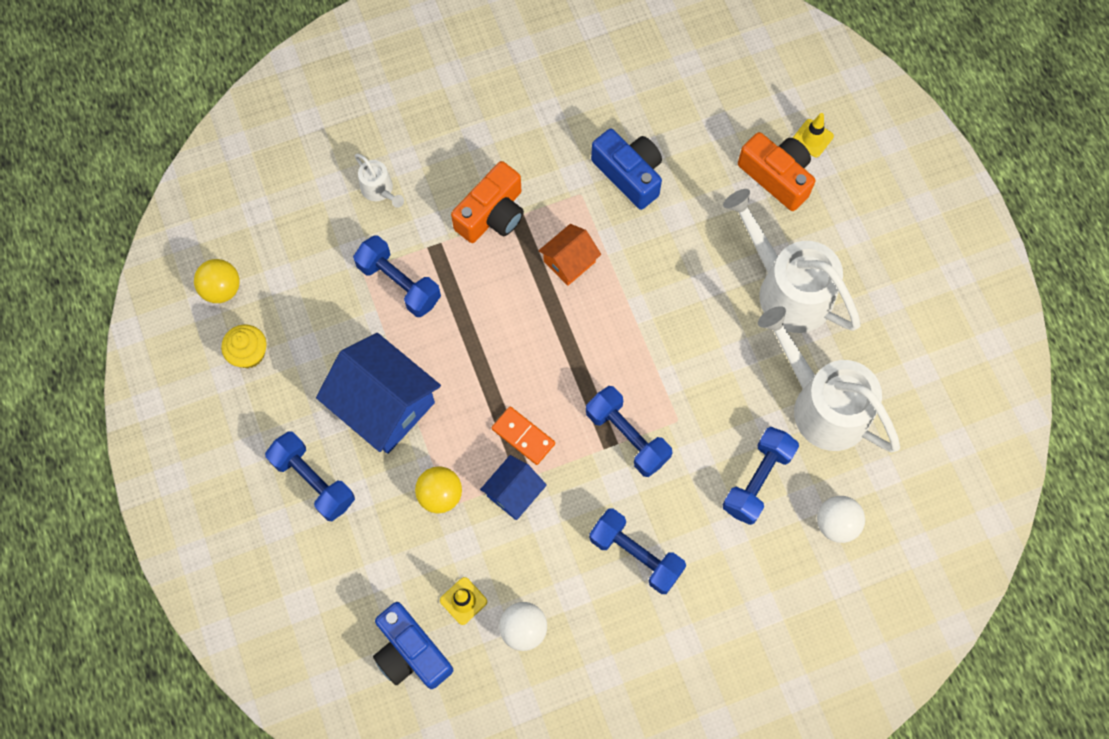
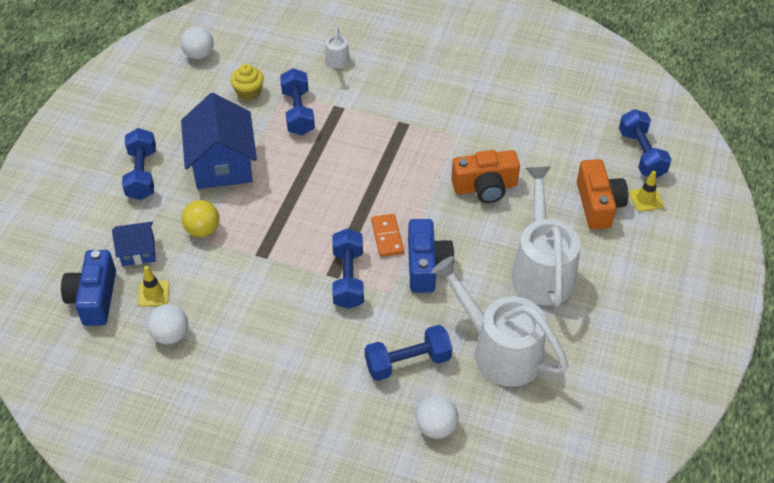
camera: 40 degrees right, 20 degrees down
yellow ball [194,259,240,303] -> white ball [181,26,214,59]
yellow cupcake [221,325,266,368] -> yellow cupcake moved to [230,64,264,100]
orange camera [451,161,524,243] -> orange camera moved to [451,150,520,203]
blue house [480,455,547,520] -> blue house moved to [112,222,156,266]
orange domino [492,407,555,465] -> orange domino moved to [371,214,404,257]
orange house [538,224,601,286] -> none
blue dumbbell [589,509,686,594] -> blue dumbbell moved to [619,109,672,178]
blue camera [591,129,662,210] -> blue camera moved to [408,219,454,293]
white watering can [758,306,900,452] -> white watering can turned 45 degrees counterclockwise [431,256,569,387]

